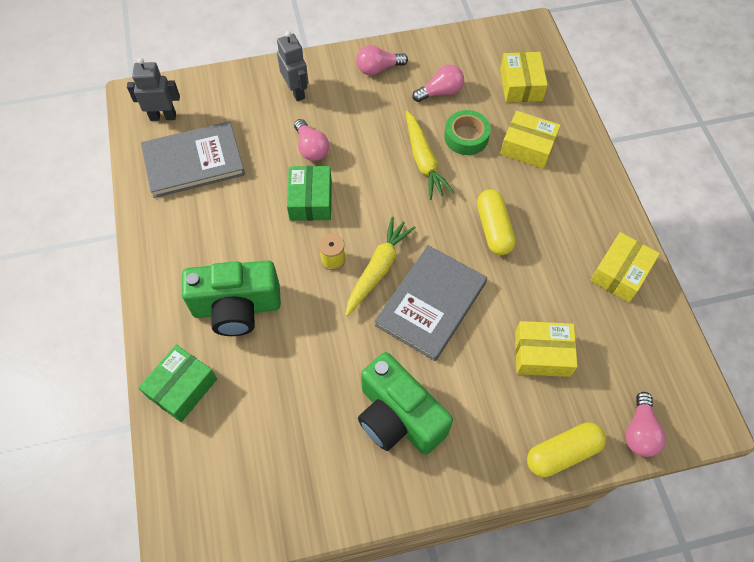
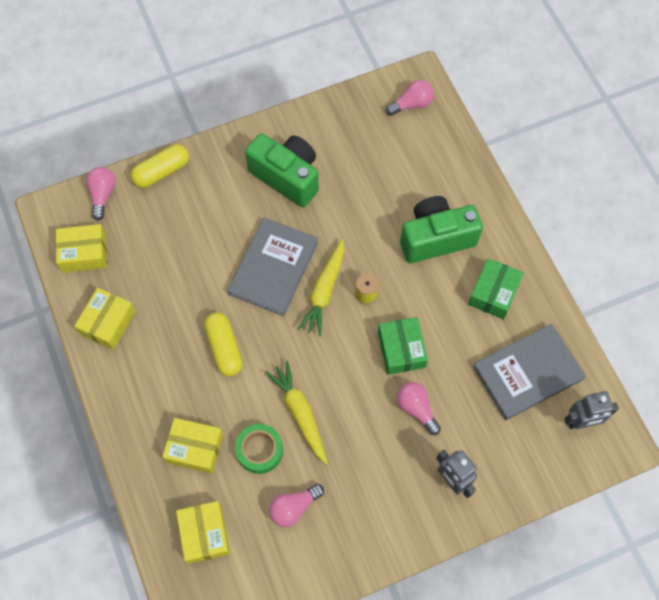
camera: 170 degrees right, 5 degrees up
green box [138,345,217,422] -> green box moved to [468,258,524,319]
pink light bulb [356,45,408,75] -> pink light bulb moved to [386,80,434,116]
yellow box [515,321,578,377] -> yellow box moved to [56,224,107,273]

